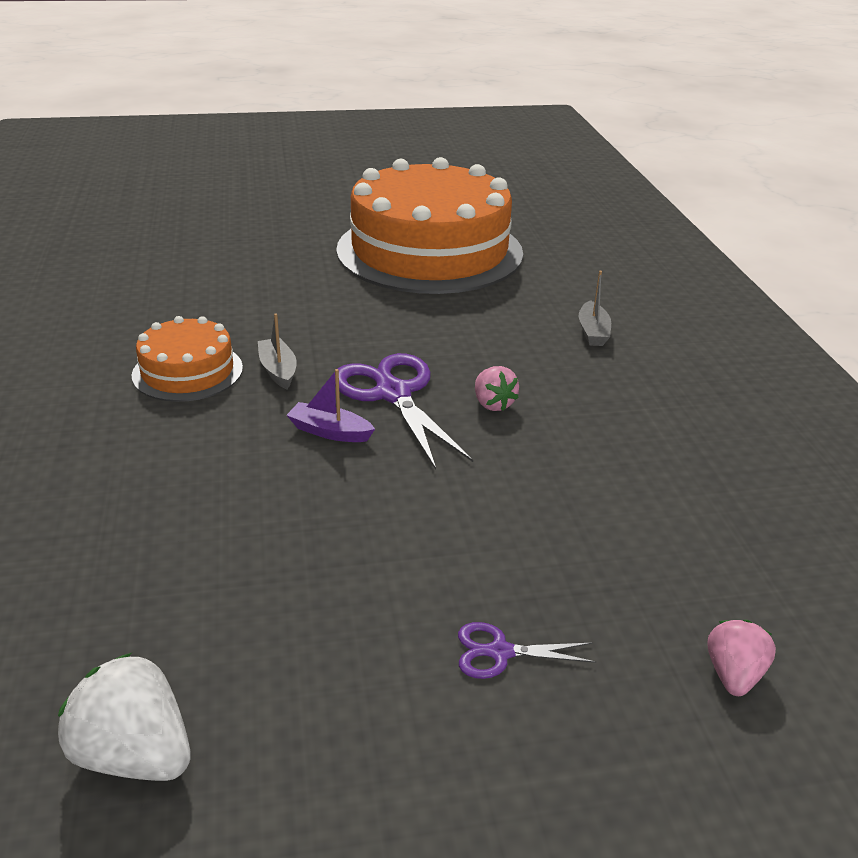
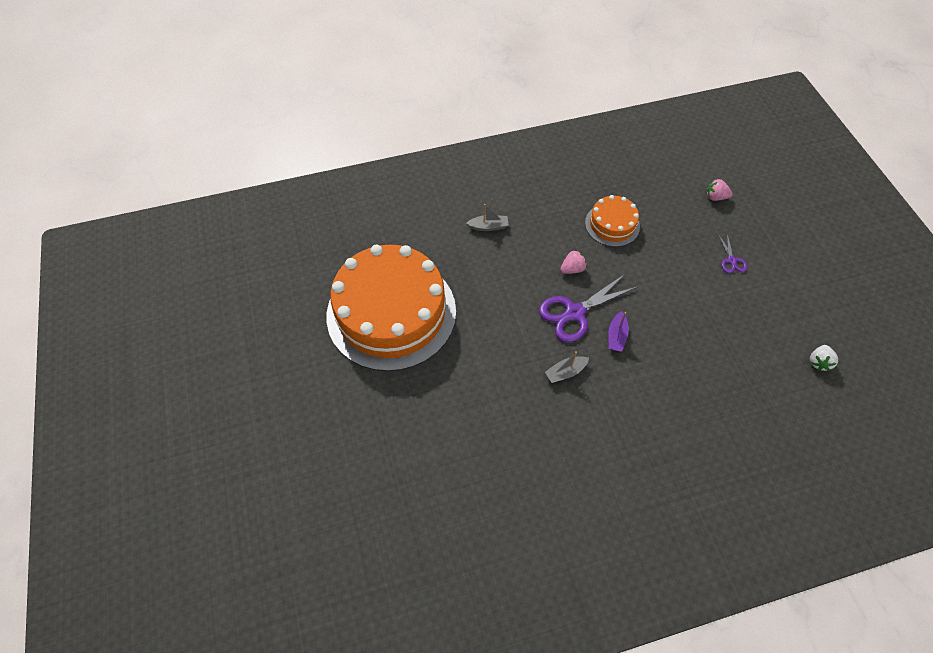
camera: 95 degrees left, 25 degrees up
white strawberry [58,653,191,781] -> white strawberry [810,345,838,371], size x0.63
orange cake [132,316,243,402] -> orange cake moved to [585,195,640,247]

